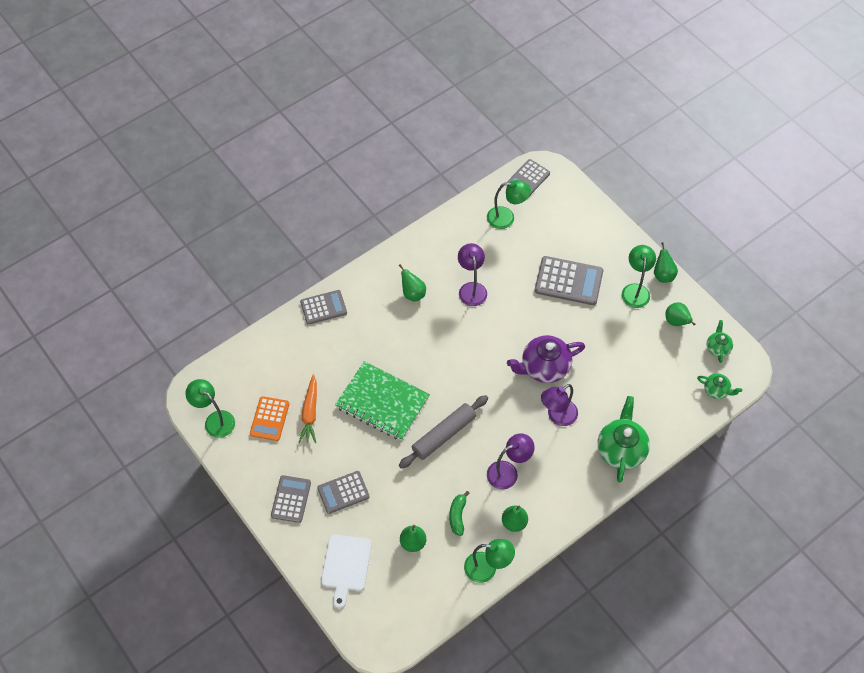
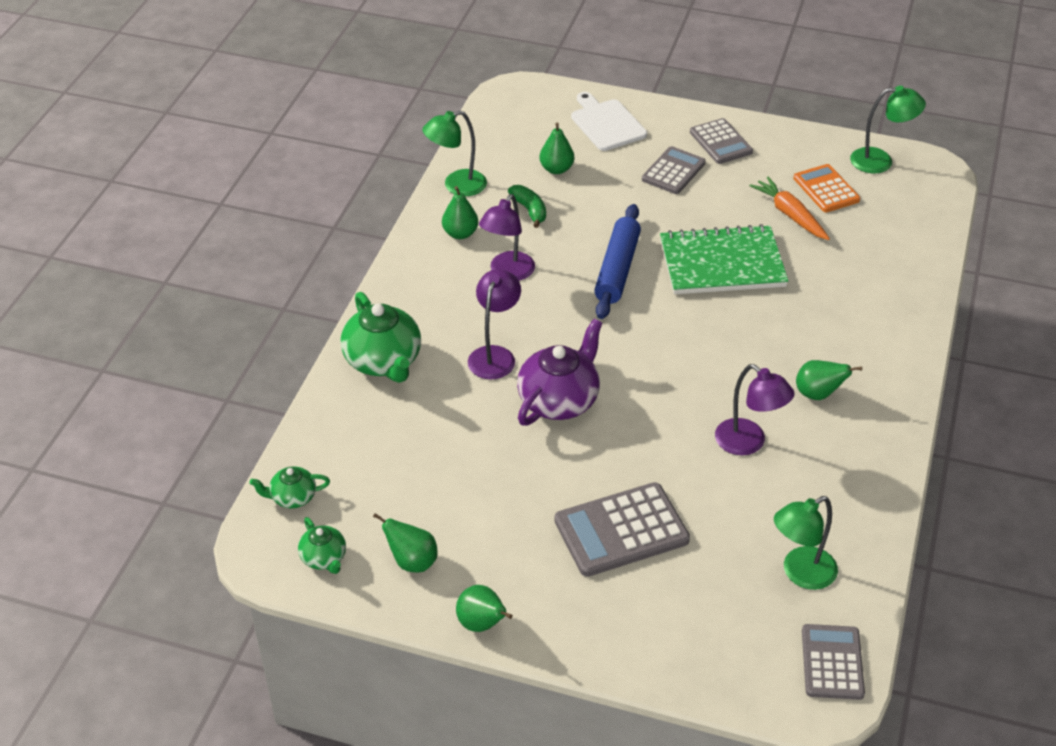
camera: 145 degrees right, 15 degrees down
grey calculator [300,290,347,325] -> none
grey rolling pin [399,395,488,469] -> blue rolling pin [594,204,641,319]
green lamp [622,245,656,308] -> none

